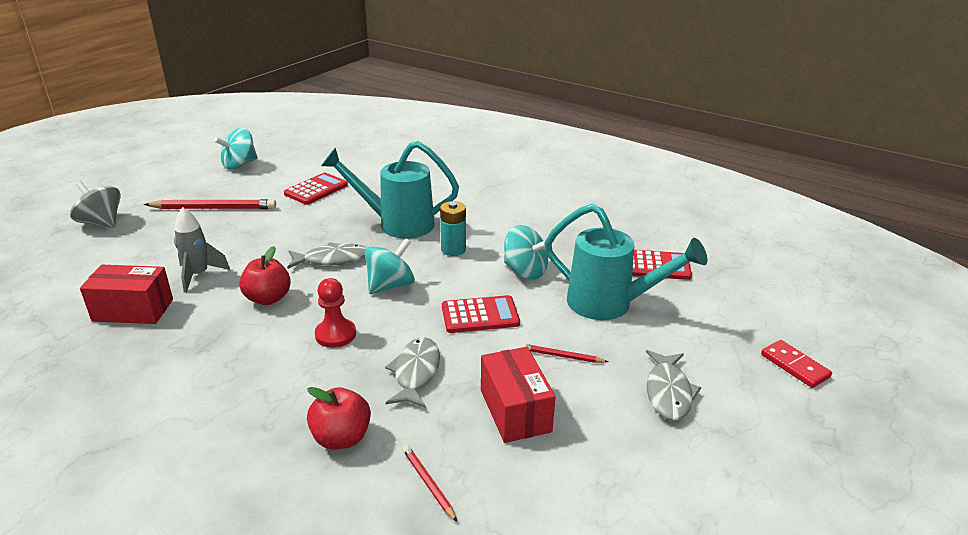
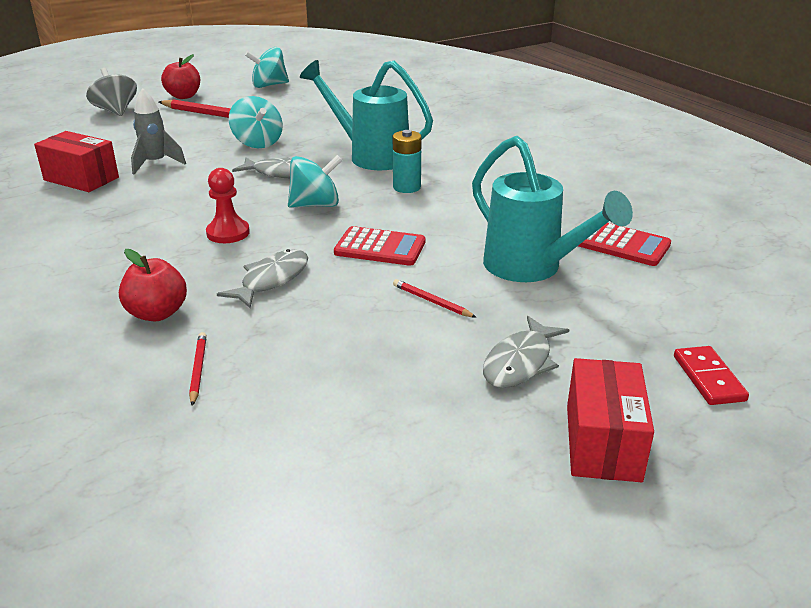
camera: 25 degrees right, 0 degrees up
red apple [239,246,291,305] -> red apple moved to [161,54,200,99]
red calculator [284,173,348,205] -> none
red box [481,347,556,443] -> red box moved to [567,358,654,482]
turquoise spinning top [504,225,548,280] -> turquoise spinning top moved to [229,96,283,148]

